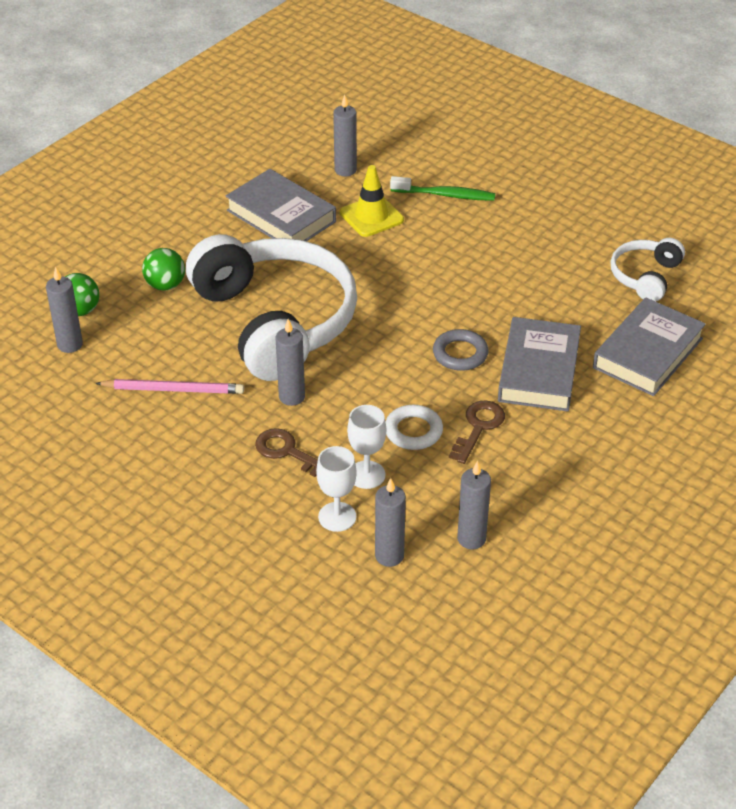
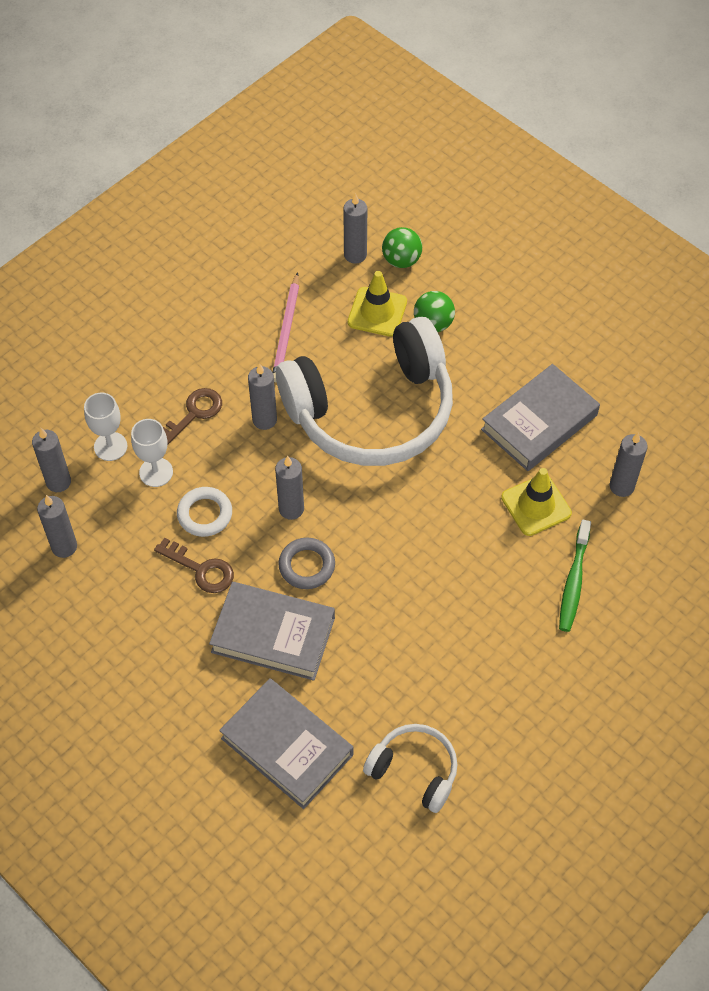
camera: 95 degrees right, 15 degrees up
none -> grey candle [275,456,304,520]
none -> yellow traffic cone [348,271,407,337]

